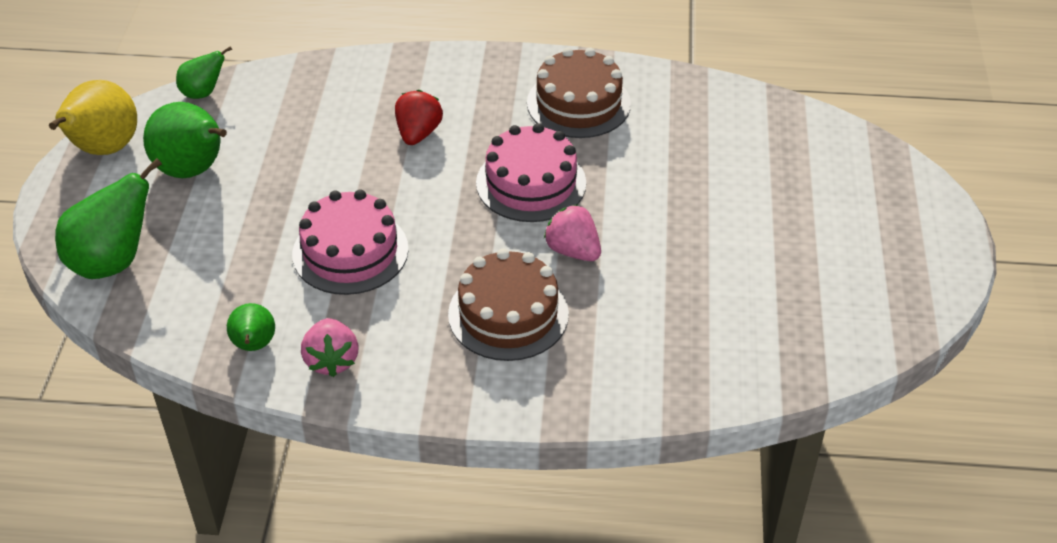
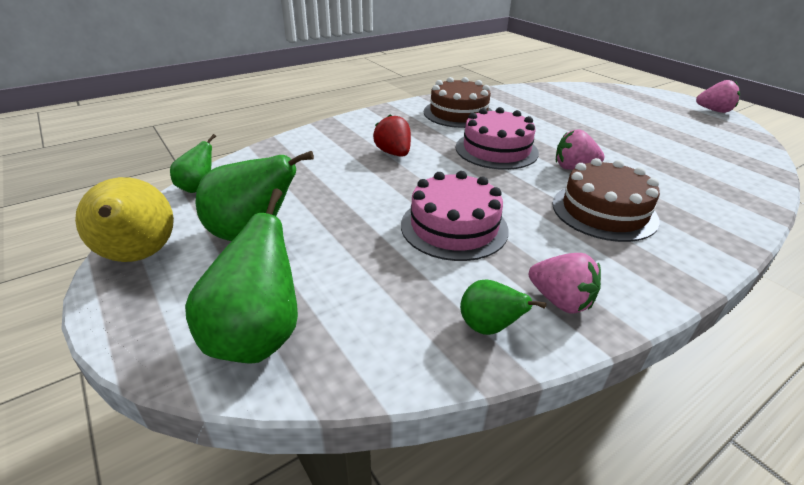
camera: 40 degrees left, 10 degrees down
none -> pink strawberry [696,80,740,113]

